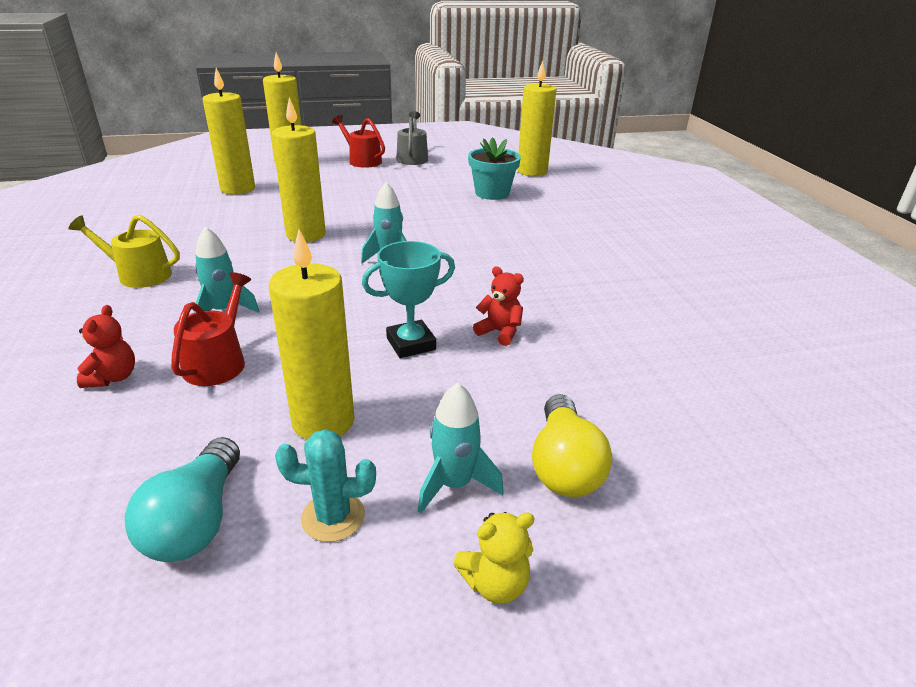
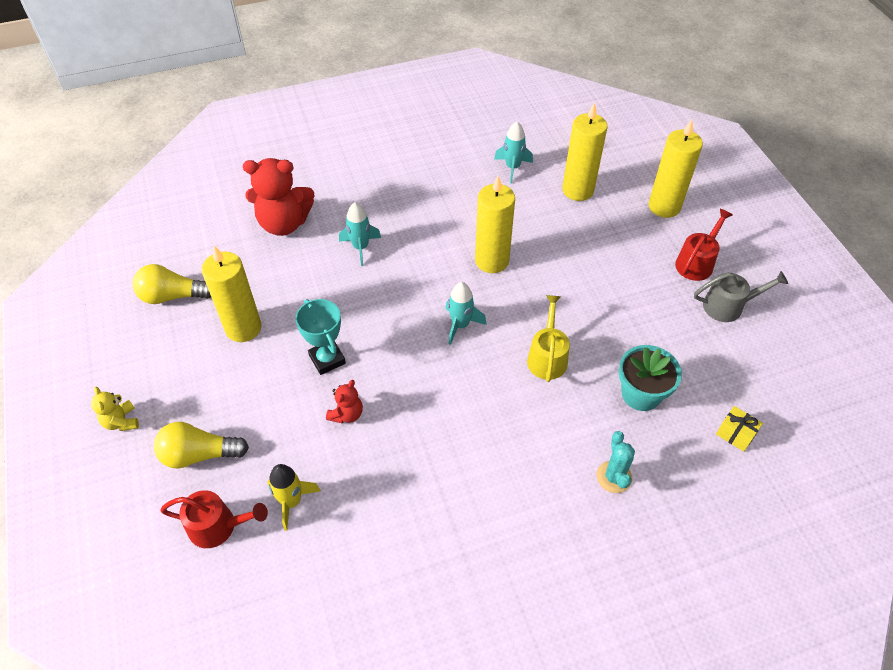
camera: 85 degrees right, 20 degrees up
yellow watering can [68,215,180,288] -> yellow watering can moved to [527,295,570,382]
red teddy bear [77,305,135,388] -> red teddy bear [243,158,314,236], size x2.05
turquoise light bulb [125,437,240,562] -> yellow light bulb [132,264,211,304]
red watering can [171,272,251,386] -> red watering can moved to [160,490,268,548]
turquoise cactus [275,429,376,542] -> turquoise cactus moved to [597,431,635,493]
turquoise rocket [418,383,504,514] -> turquoise rocket moved to [494,122,533,183]
yellow candle [517,61,557,176] -> yellow gift [716,406,763,452]
none -> yellow rocket [267,464,321,531]

